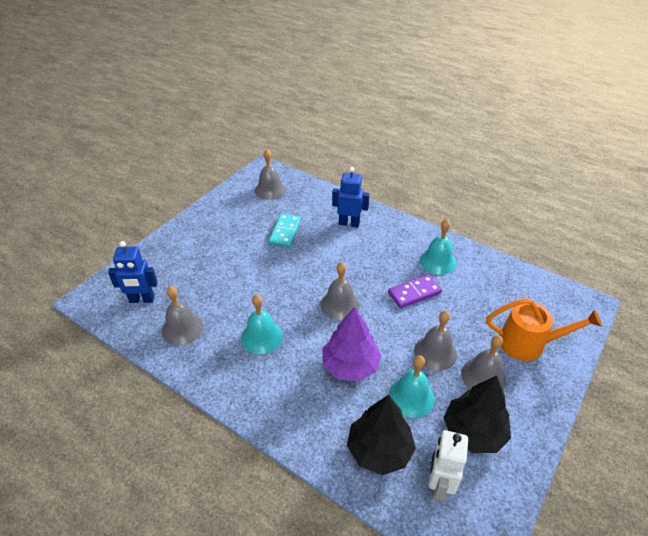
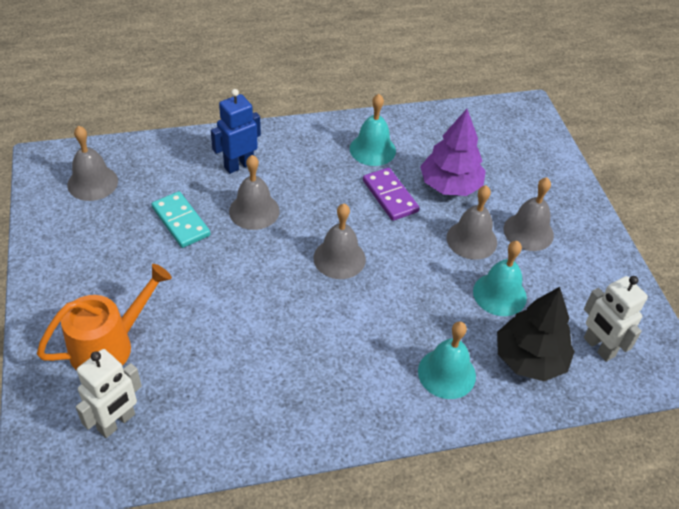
camera: 50 degrees left, 5 degrees up
blue robot [108,241,158,303] -> white robot [76,349,142,438]
grey bell [162,286,203,345] -> grey bell moved to [229,155,280,230]
turquoise bell [241,294,283,354] -> turquoise bell moved to [418,322,476,399]
purple tree [322,306,382,382] -> purple tree moved to [420,109,486,196]
purple domino [388,275,442,308] -> purple domino turned 45 degrees counterclockwise [363,167,419,221]
black tree [444,376,511,453] -> none
orange watering can [486,298,602,361] -> orange watering can moved to [37,264,172,371]

